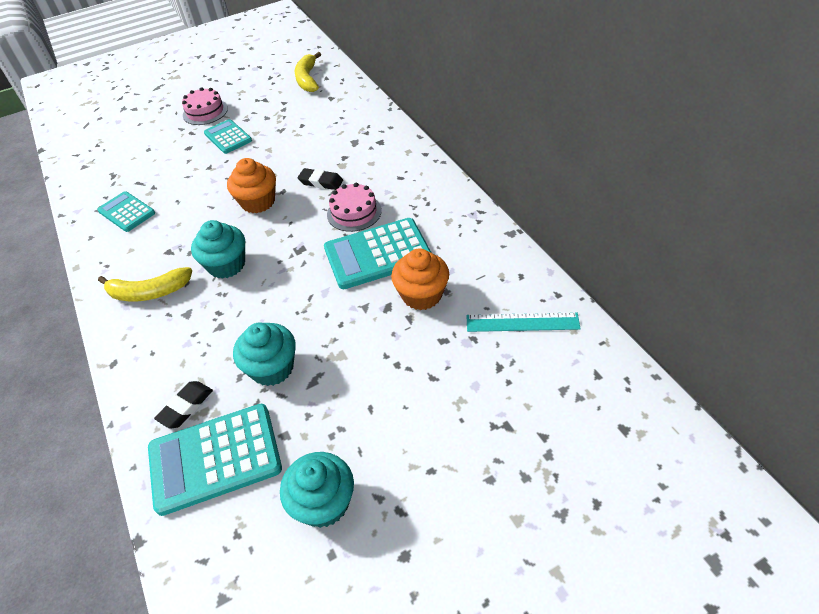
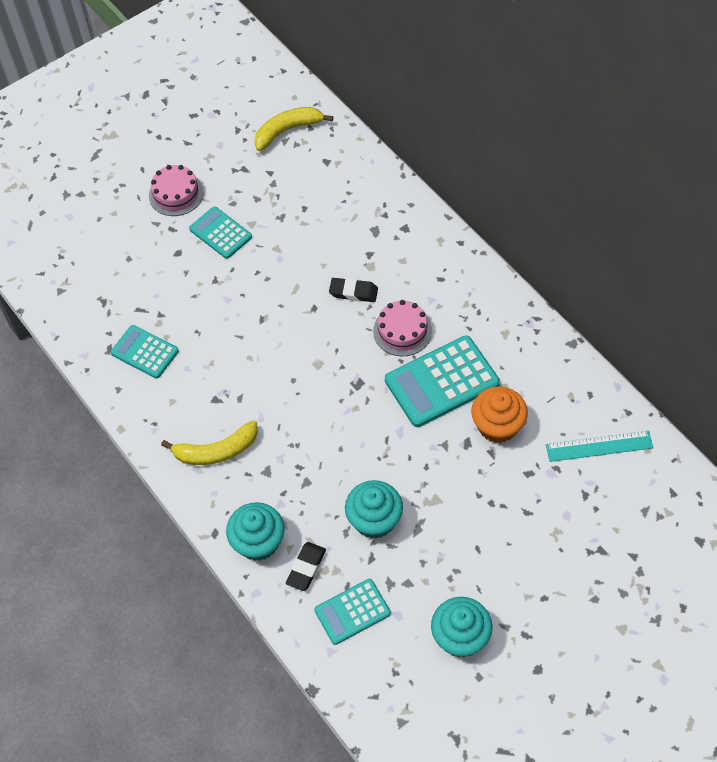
camera: 10 degrees left, 10 degrees up
turquoise calculator [148,404,282,516] -> turquoise calculator [314,579,391,645], size x0.61
turquoise cupcake [191,220,245,279] -> turquoise cupcake moved to [226,502,285,561]
orange cupcake [227,158,276,213] -> none
yellow banana [295,52,321,92] -> yellow banana turned 75 degrees clockwise [254,107,333,151]

